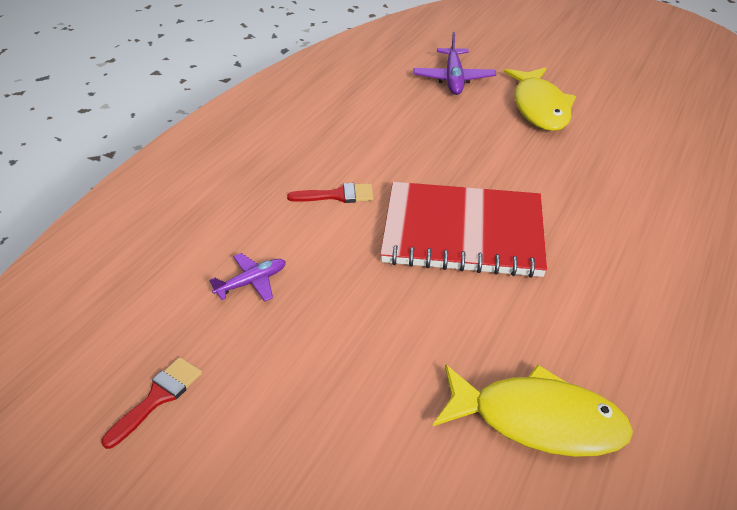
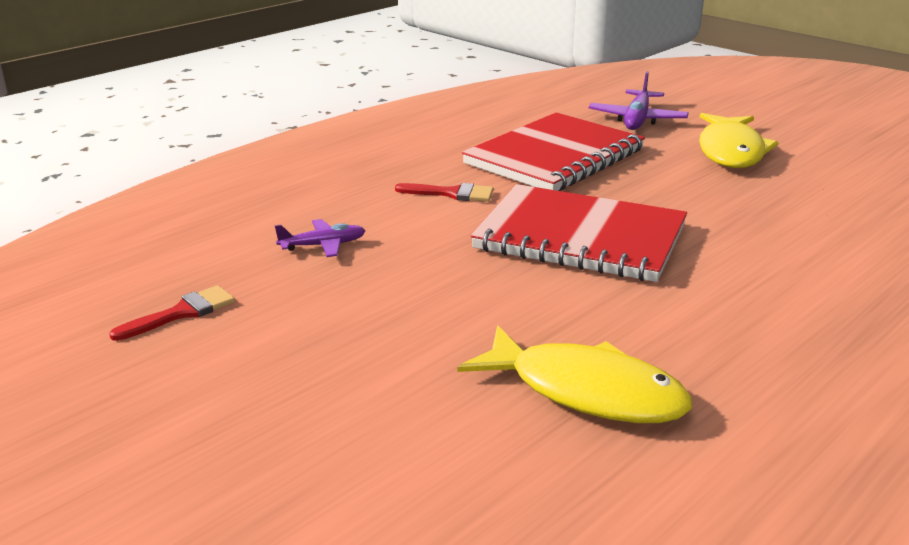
camera: 15 degrees right, 15 degrees down
none -> red notebook [462,112,645,191]

